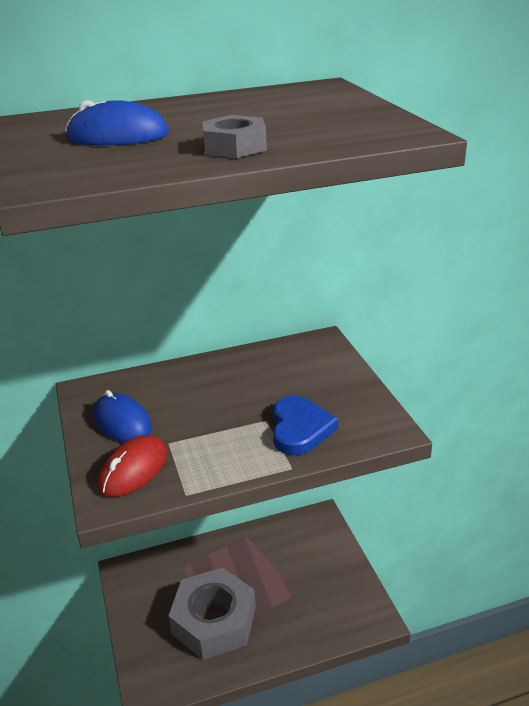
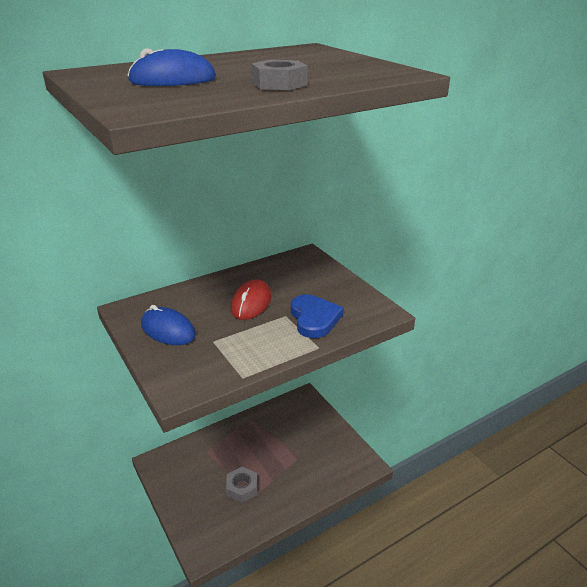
camera: 15 degrees left, 0 degrees up
red mouse [98,435,167,497] -> red mouse moved to [231,279,271,320]
grey nut [168,568,256,660] -> grey nut [226,467,257,503], size x0.49

